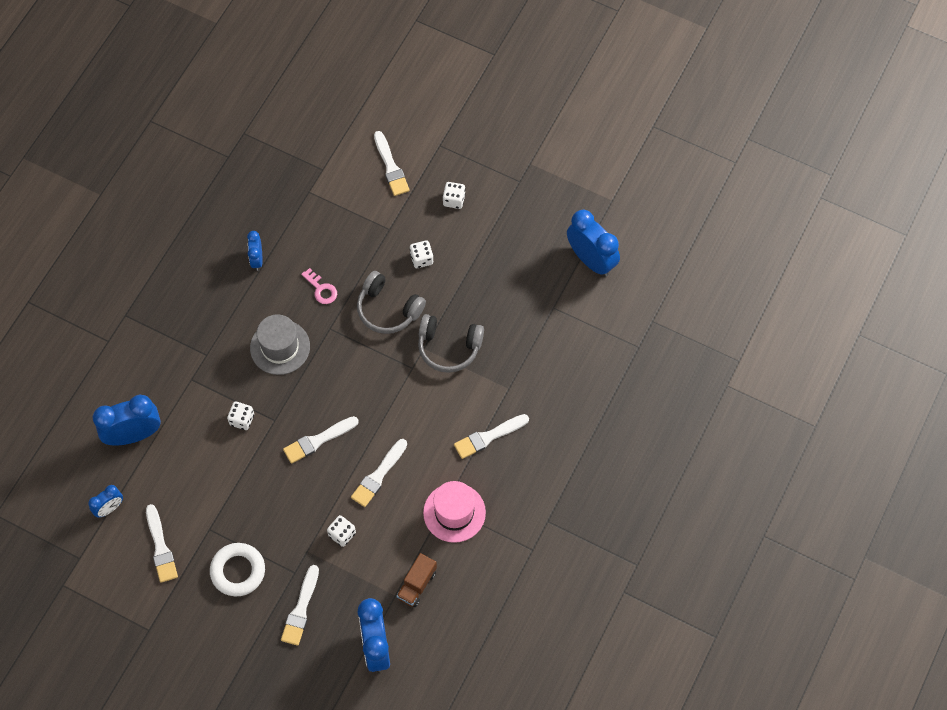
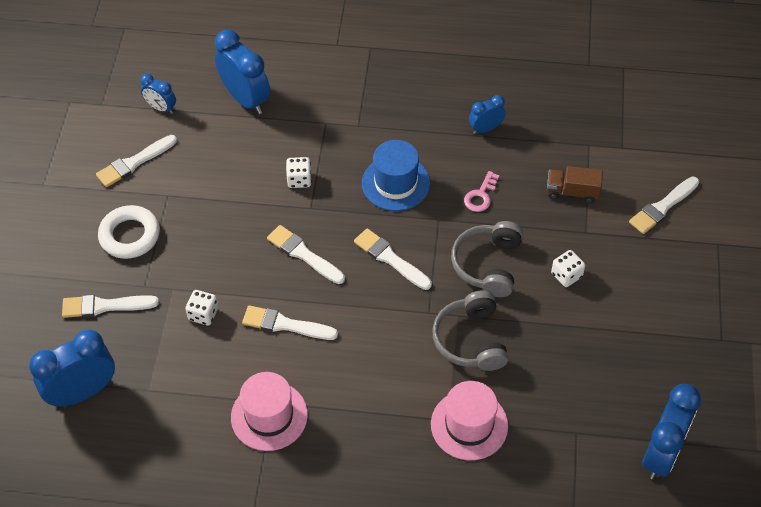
camera: 70 degrees right, 10 degrees down
grey hat [250,314,310,375] -> blue hat [362,140,430,211]
brown truck [396,553,437,607] -> brown truck moved to [547,166,603,203]
white dice [443,182,465,209] -> none
white brush [454,414,529,459] -> white brush moved to [354,228,432,290]
none -> pink hat [431,381,508,460]

